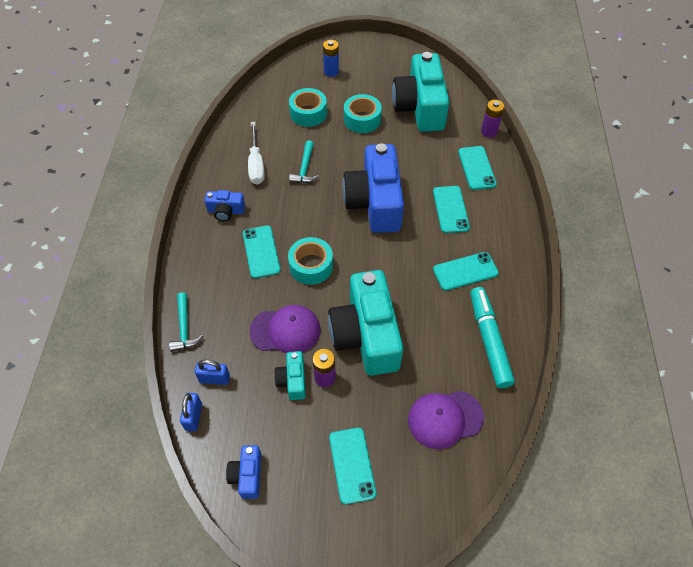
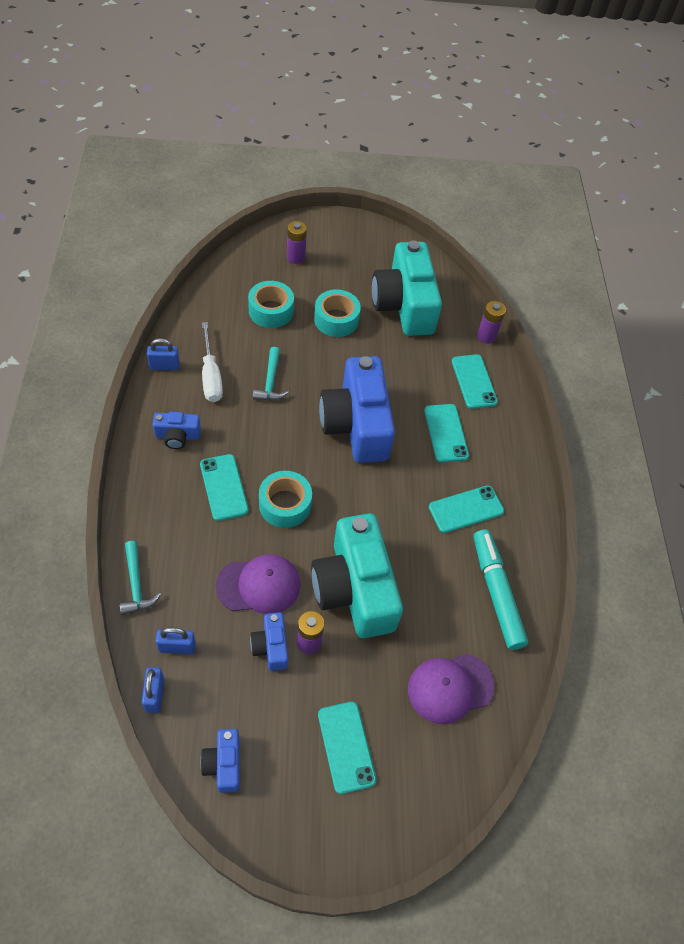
camera: 10 degrees left, 0 degrees up
turquoise camera [274,351,306,400] -> blue camera [250,612,288,671]
blue battery [323,40,339,77] -> purple battery [287,221,307,264]
none -> blue padlock [147,338,180,370]

